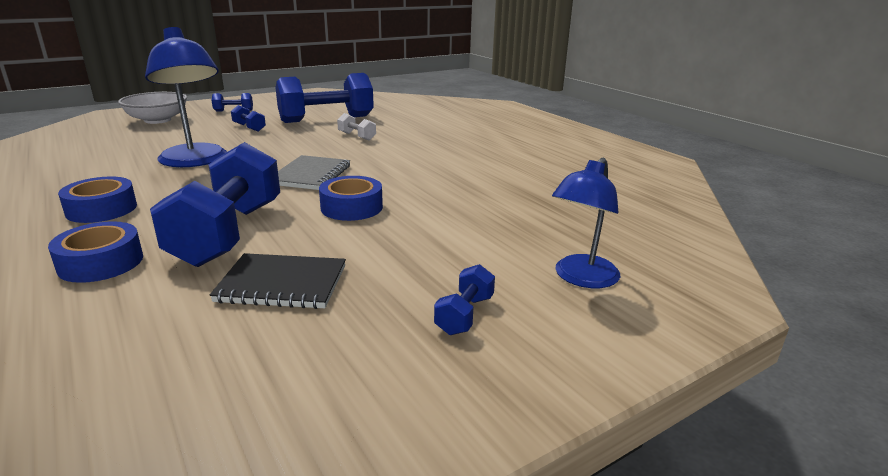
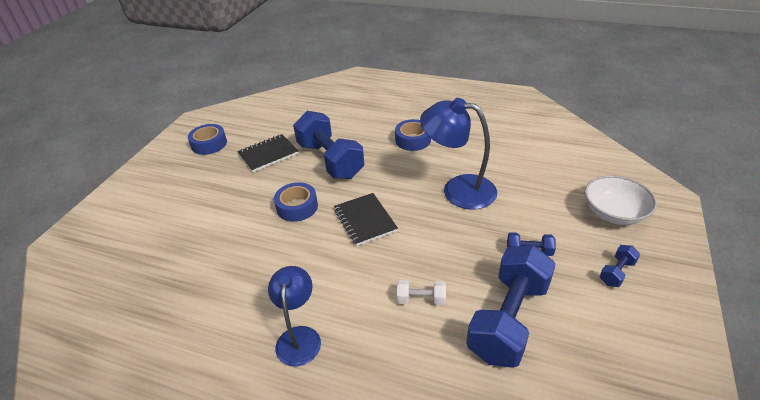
camera: 145 degrees right, 15 degrees up
blue tape [48,221,143,283] -> blue tape moved to [188,124,227,155]
grey notebook [278,155,350,190] -> black notebook [334,193,398,246]
blue dumbbell [434,264,495,335] -> none
blue lamp [552,158,620,288] -> blue lamp moved to [268,266,321,367]

